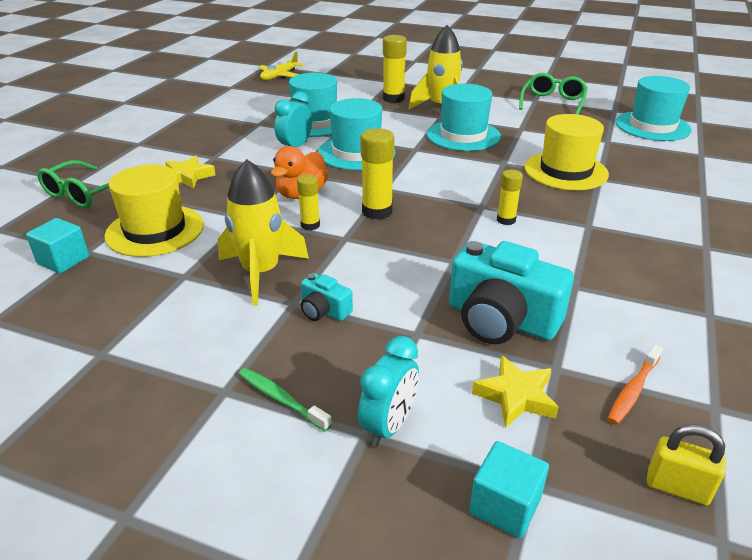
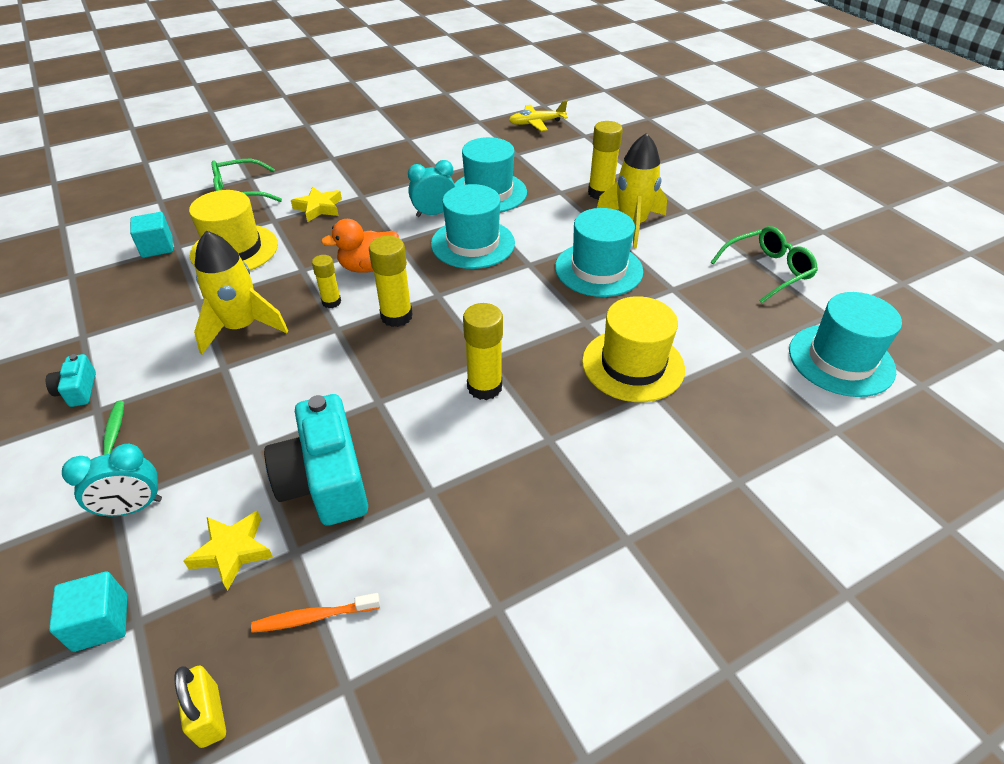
camera: 40 degrees right, 10 degrees up
turquoise camera [301,273,353,321] -> turquoise camera moved to [46,354,96,407]
yellow glue stick [497,170,523,225] -> yellow glue stick [463,303,503,400], size x1.64

